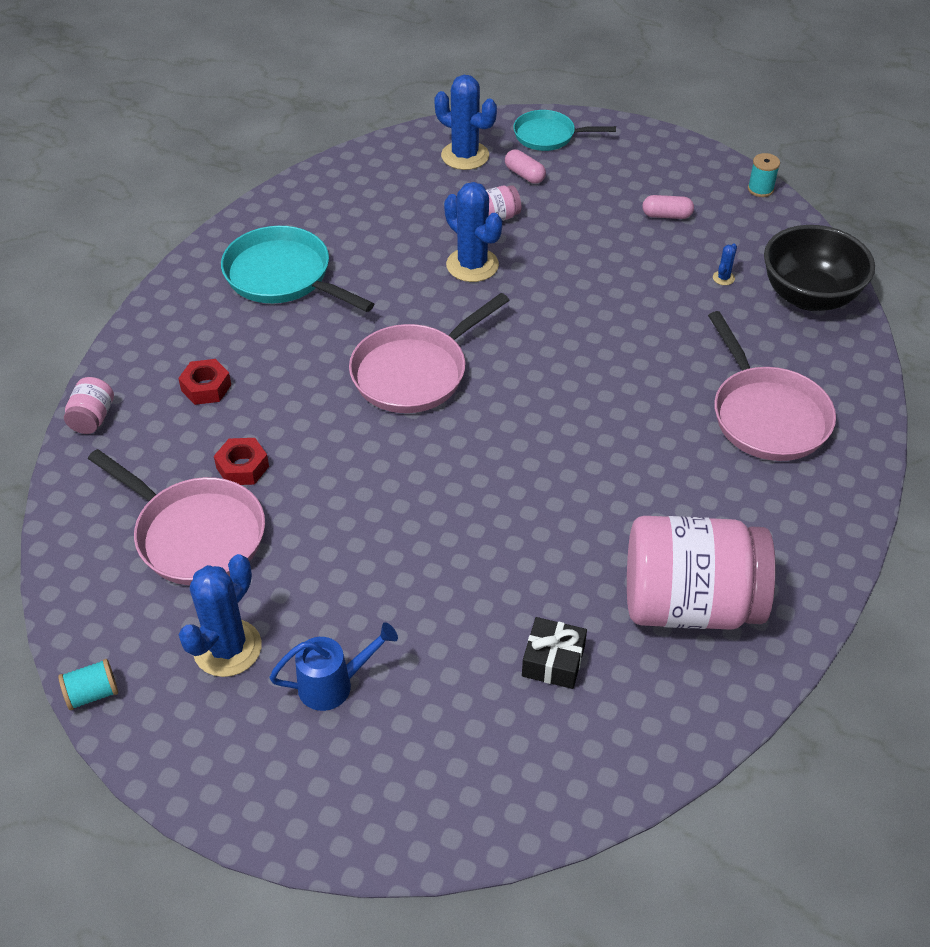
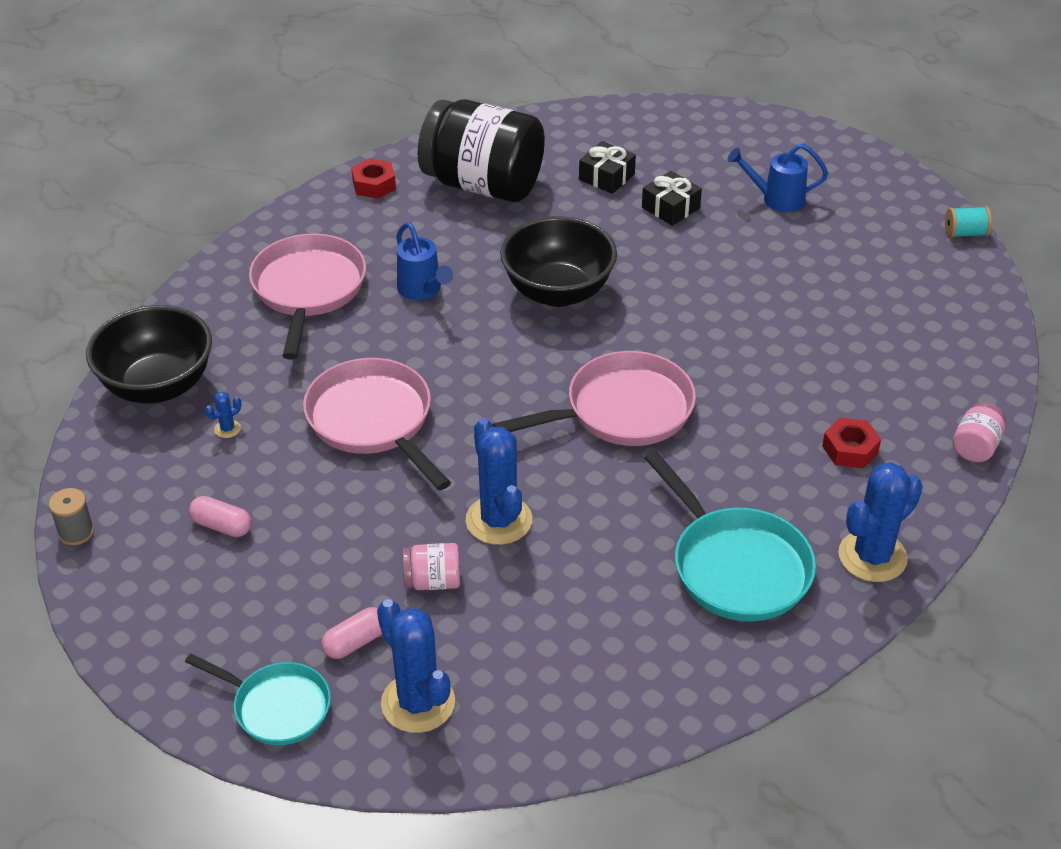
camera: 160 degrees left, 5 degrees down
pink pan [88,449,265,585] -> pink pan moved to [303,358,451,490]
blue cactus [179,554,262,677] -> blue cactus moved to [838,462,923,582]
red nut [214,438,269,485] -> red nut moved to [351,158,396,199]
pink capsule [505,149,546,184] -> pink capsule turned 75 degrees clockwise [321,607,382,659]
pink jar [627,516,776,630] -> black jar [417,99,545,202]
turquoise spool [748,153,780,197] -> grey spool [49,488,94,545]
none -> blue watering can [397,222,453,300]
none -> black bowl [500,216,617,307]
none -> black gift [642,171,702,226]

